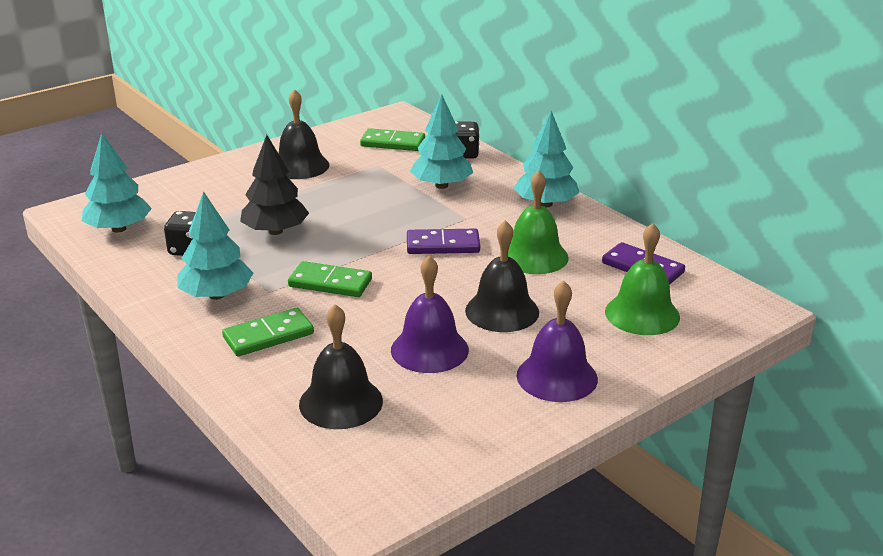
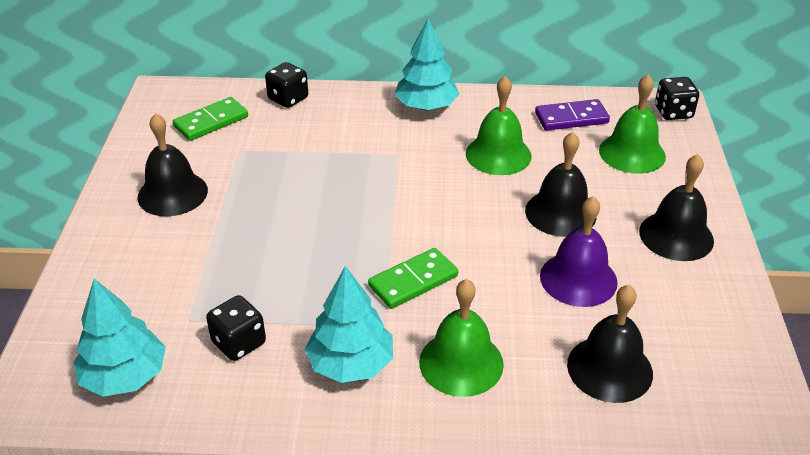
camera: 50 degrees left, 10 degrees up
green domino [222,308,314,356] -> green bell [419,279,504,397]
black tree [240,135,309,235] -> none
purple domino [407,229,480,254] -> none
turquoise tree [410,94,473,189] -> none
purple bell [517,281,598,402] -> black bell [639,154,714,261]
none -> black dice [655,77,699,120]

